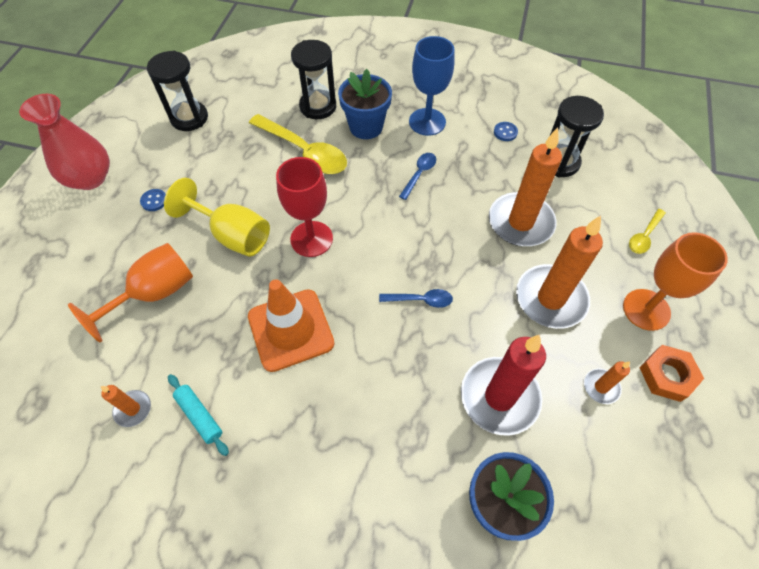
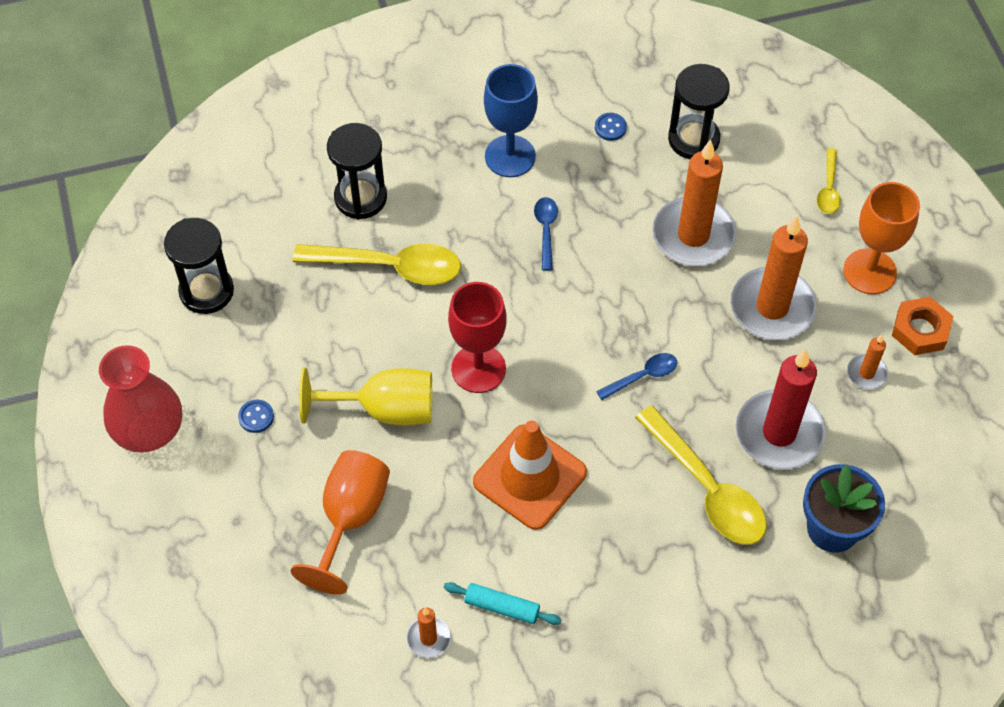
camera: 30 degrees left, 0 degrees up
blue flower pot [338,69,392,139] -> none
none -> yellow spoon [635,406,767,545]

